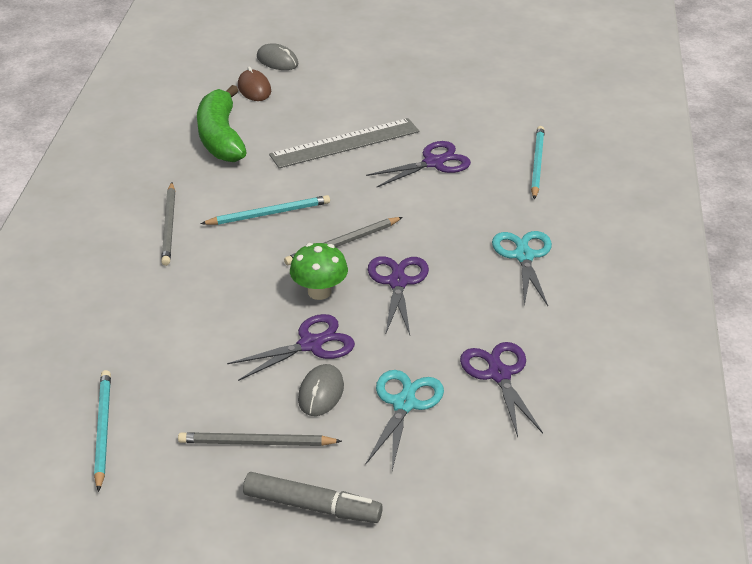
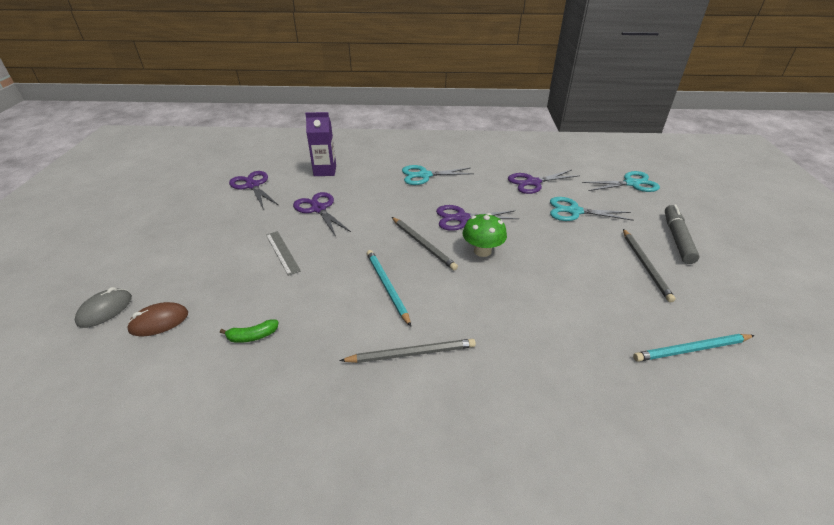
camera: 95 degrees left, 0 degrees up
green banana [197,85,247,162] -> green banana [220,319,278,343], size x0.42
purple scissors [227,314,355,381] -> purple scissors moved to [229,171,278,208]
grey ruler [269,118,420,168] -> grey ruler [266,231,301,276], size x0.55
grey mouse [298,364,344,416] -> none
turquoise pencil [531,126,545,199] -> purple carton [305,112,336,176]
none -> turquoise scissors [582,171,660,192]

